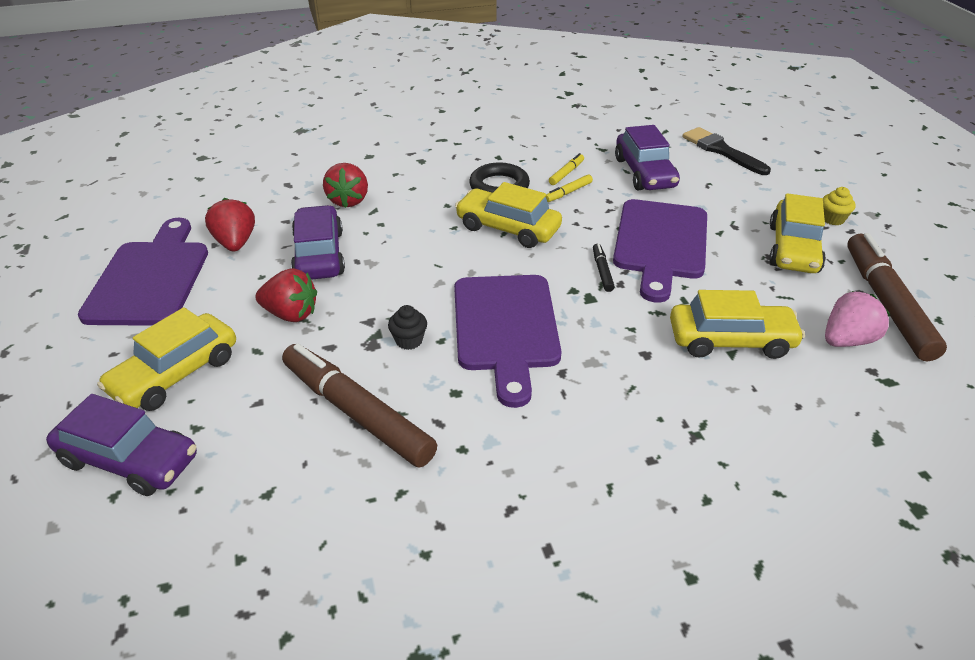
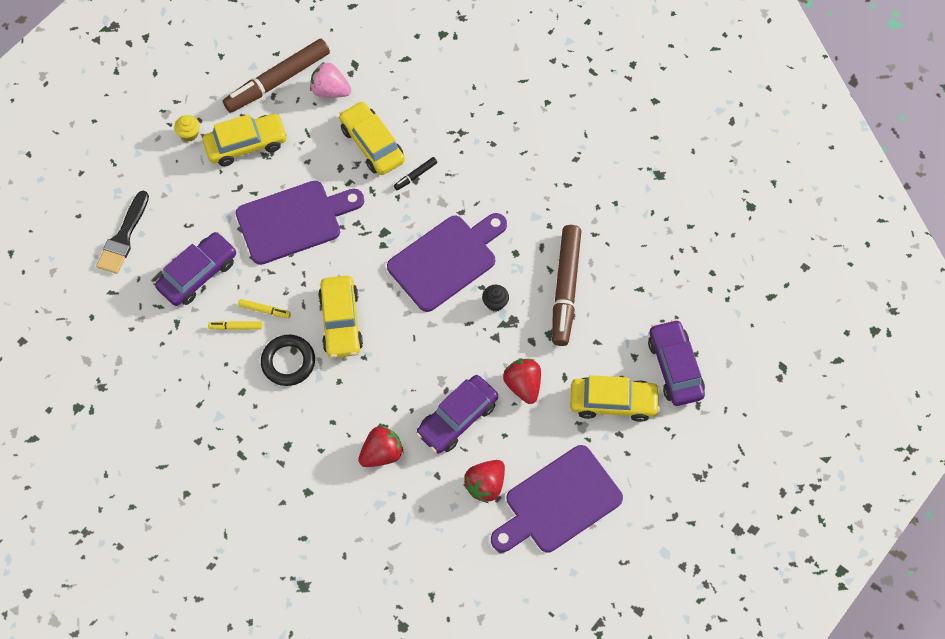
camera: 125 degrees left, 25 degrees up
black marker [593,243,615,292] -> black marker moved to [394,157,437,190]

